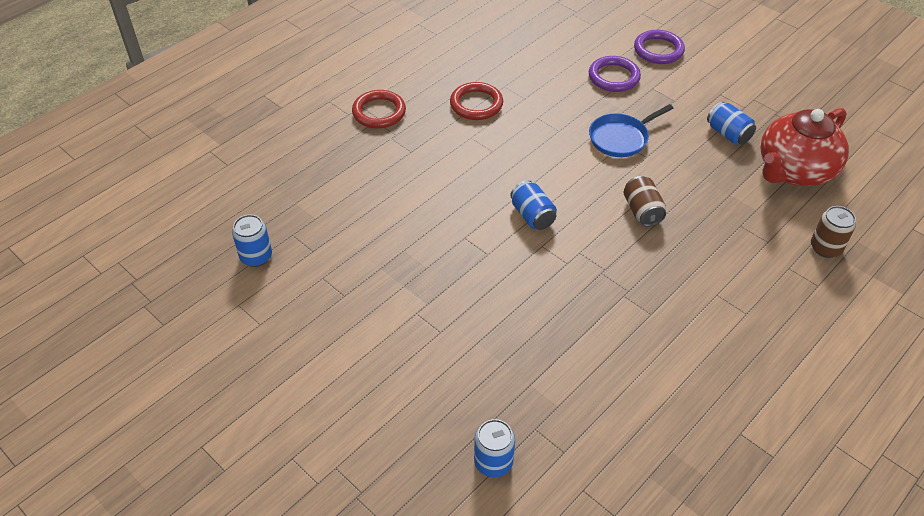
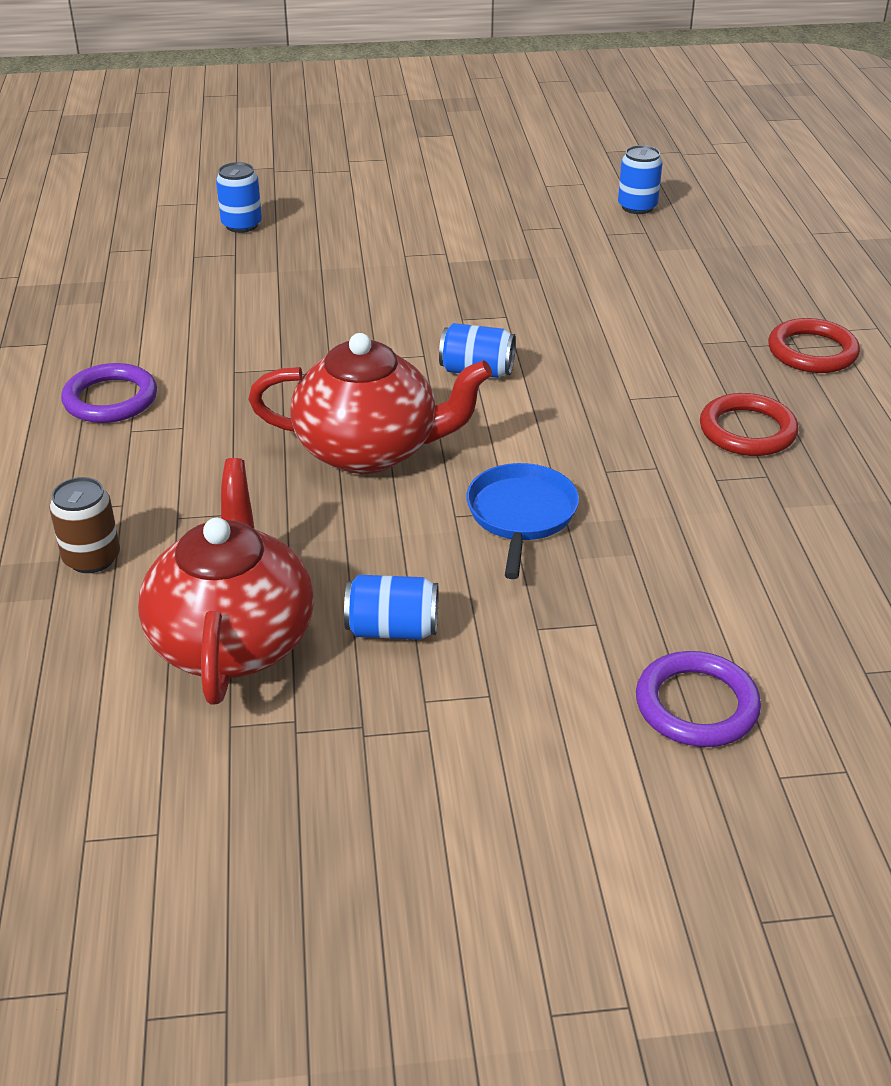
camera: 130 degrees right, 10 degrees down
purple ring [589,56,641,92] -> purple ring moved to [61,363,157,423]
brown can [624,176,666,227] -> red teapot [248,333,492,474]

